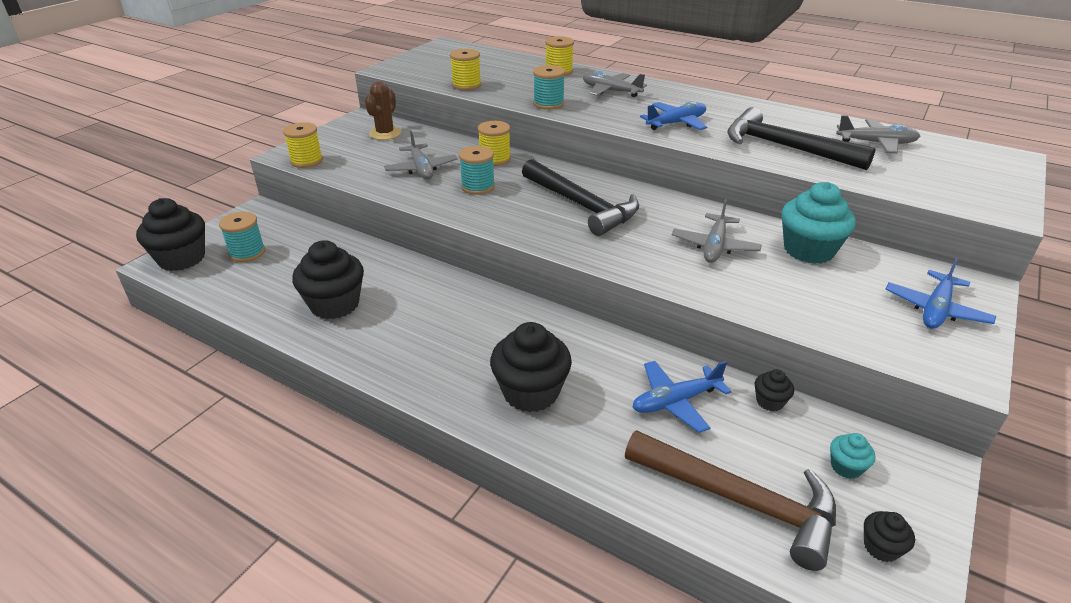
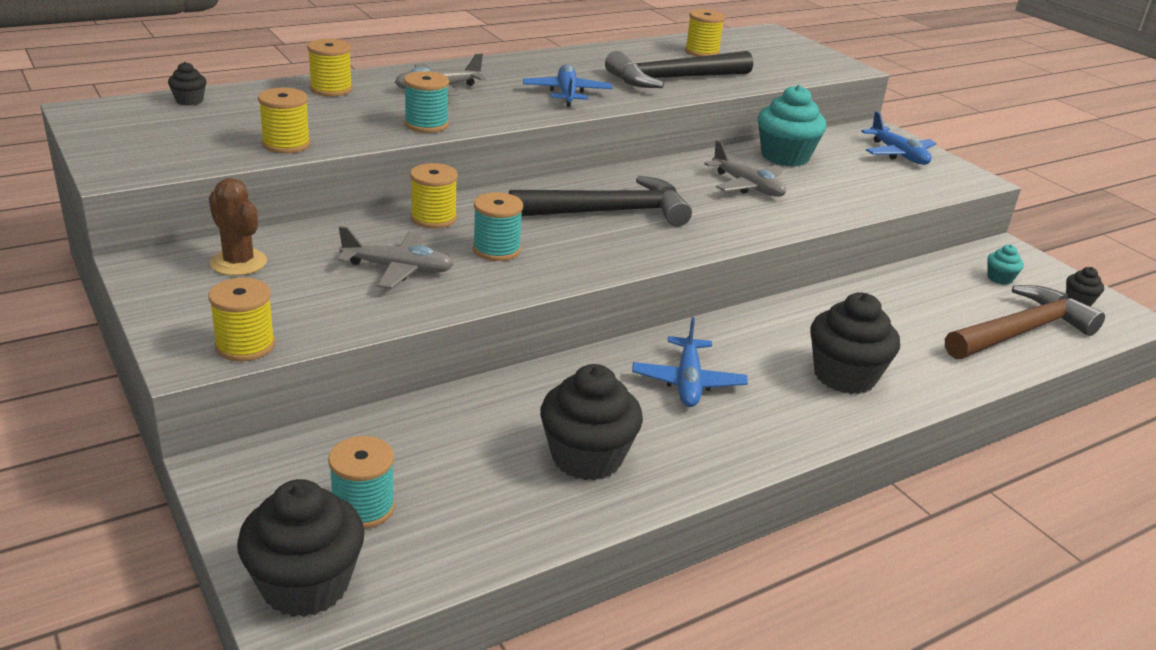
camera: 65 degrees left, 5 degrees down
blue plane [632,361,732,433] -> blue plane moved to [632,317,748,407]
black cupcake [755,369,794,411] -> black cupcake moved to [168,62,207,106]
grey plane [836,115,920,153] -> yellow spool [685,9,725,57]

